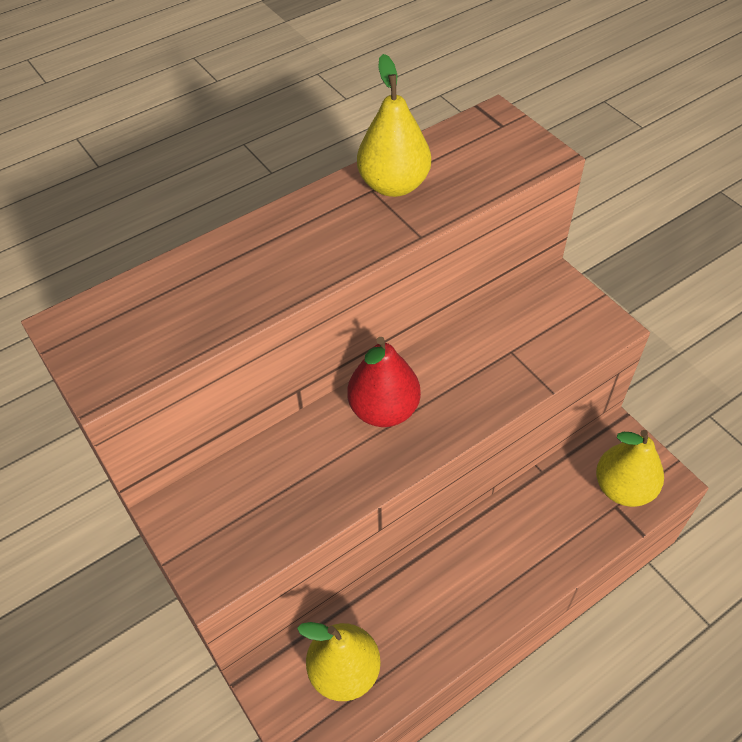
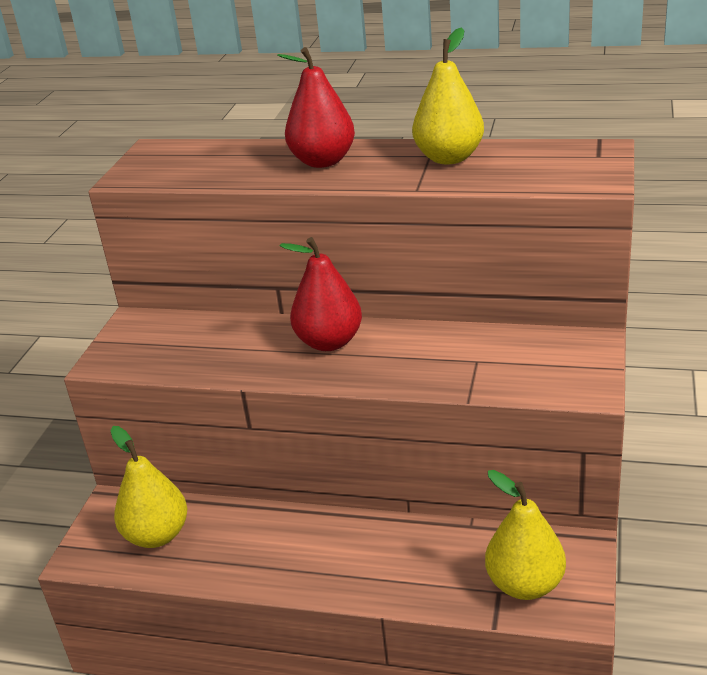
camera: 50 degrees right, 20 degrees down
none -> red pear [277,47,355,168]

